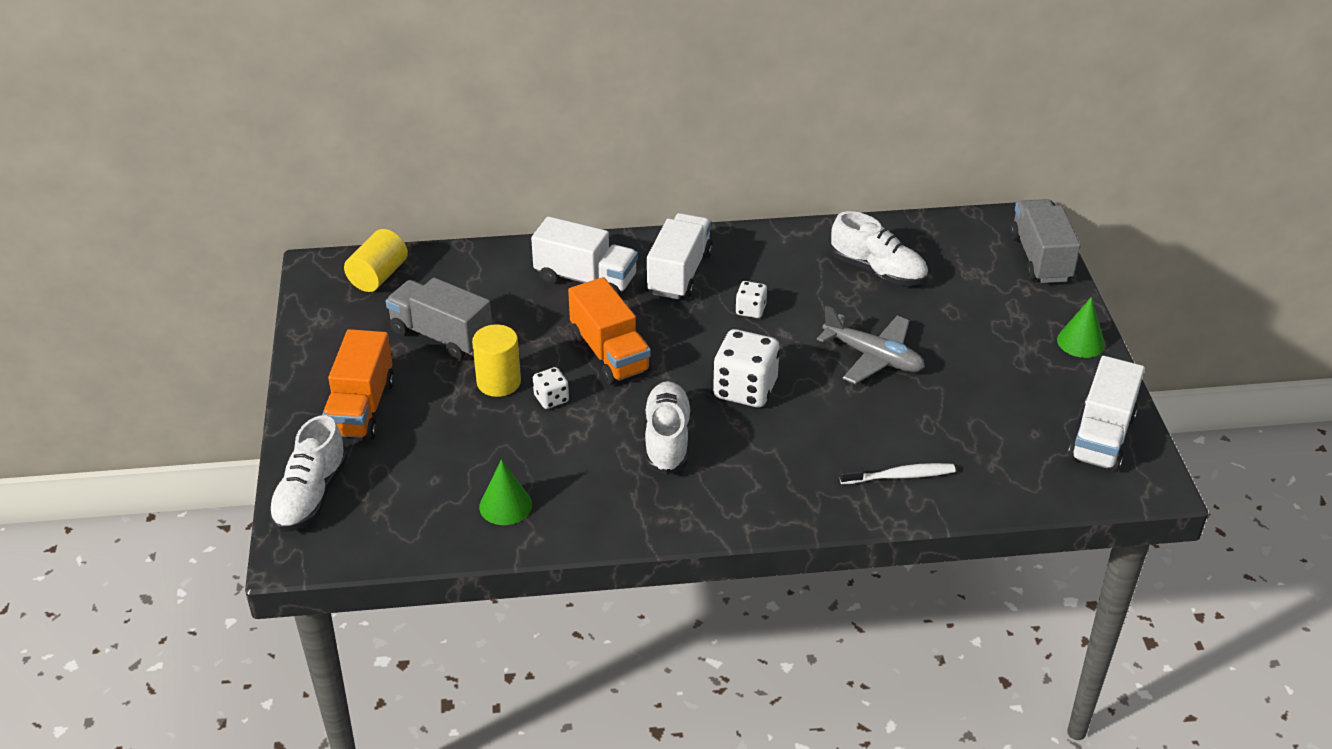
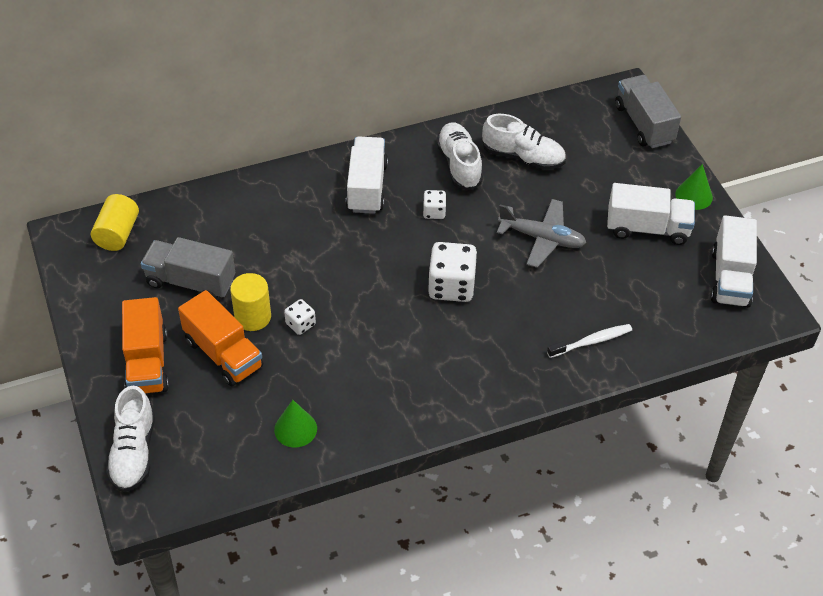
camera: 15 degrees left, 10 degrees up
white truck [531,216,638,296] -> white truck moved to [607,183,695,245]
orange truck [568,277,652,385] -> orange truck moved to [178,290,263,386]
white shoe [644,381,692,475] -> white shoe moved to [436,122,483,191]

